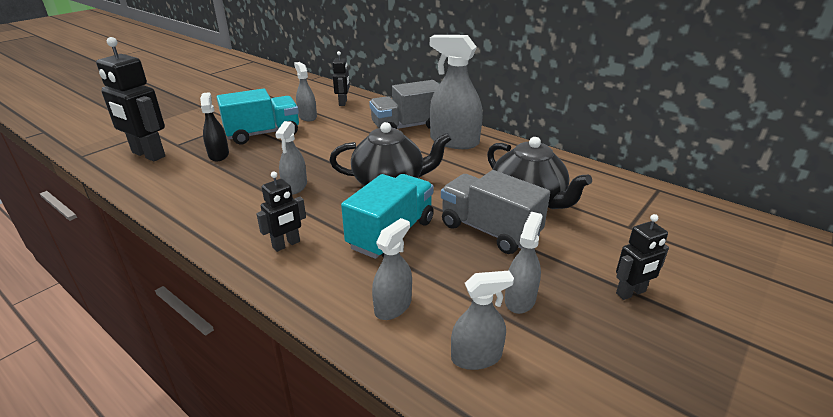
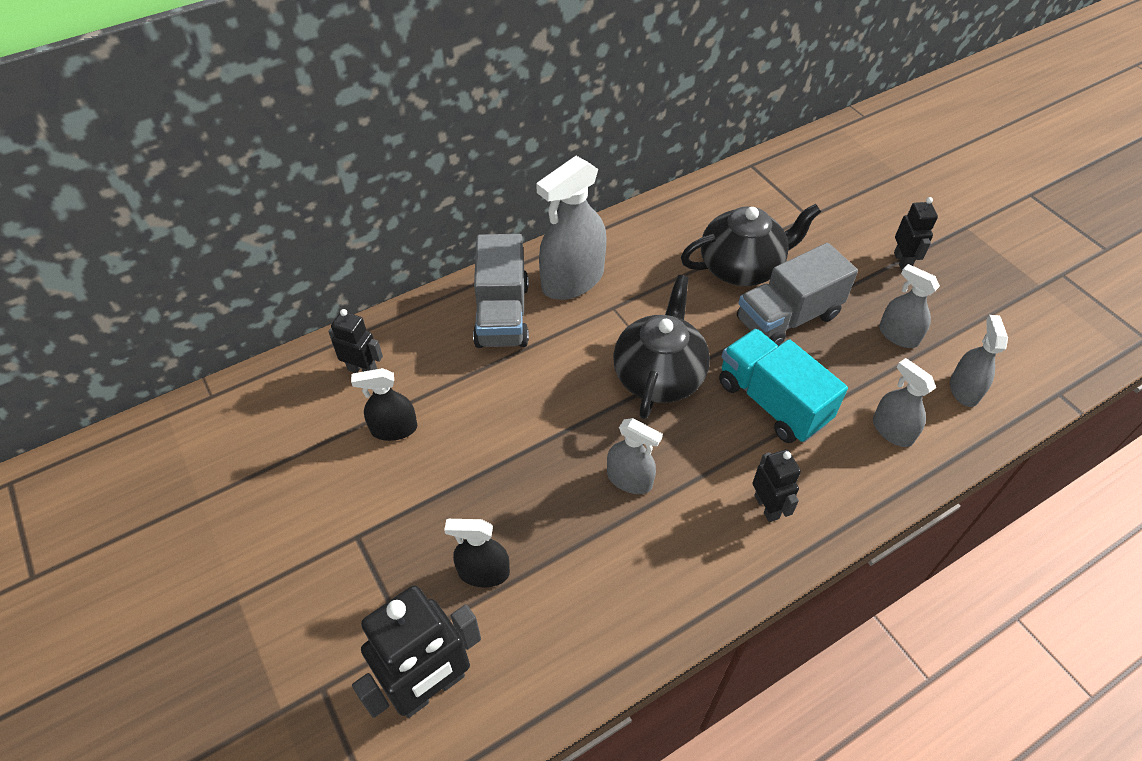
camera: 70 degrees left, 20 degrees up
turquoise truck [217,89,299,144] -> none
grey spray bottle [294,62,317,121] -> black spray bottle [351,368,417,441]

